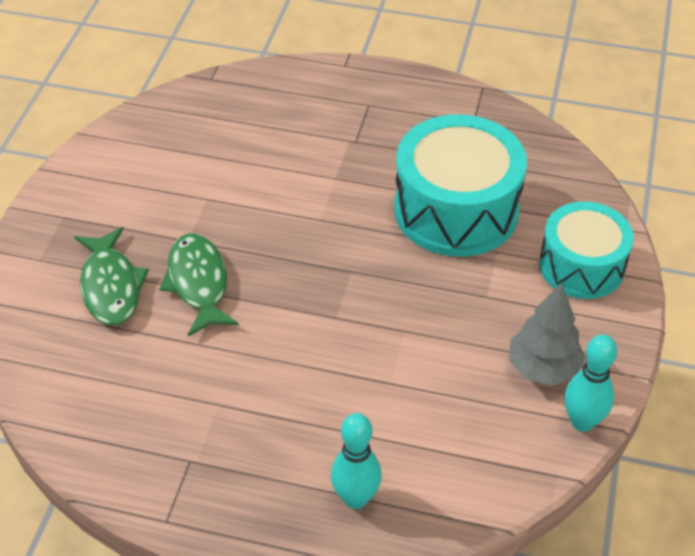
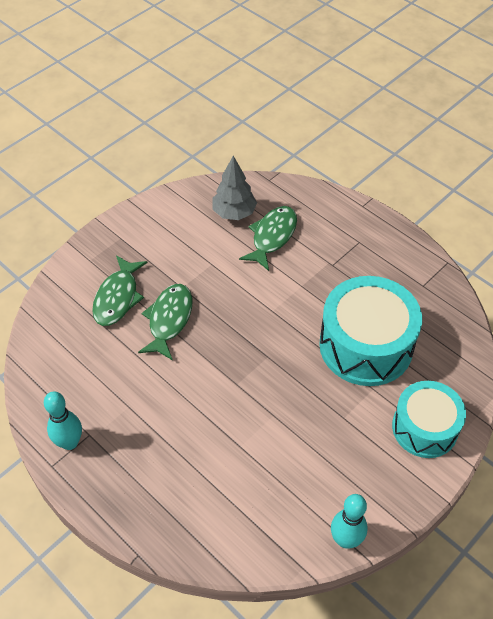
camera: 30 degrees right, 5 degrees up
turquoise bowling pin [331,413,382,509] -> turquoise bowling pin moved to [44,391,82,450]
grey tree [509,283,586,386] -> grey tree moved to [212,156,257,220]
none -> green fish [239,206,297,271]

